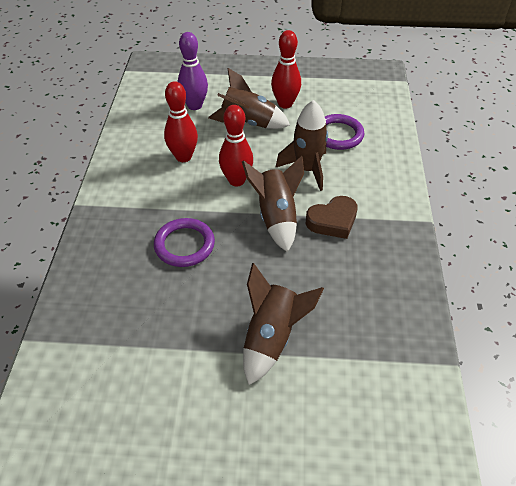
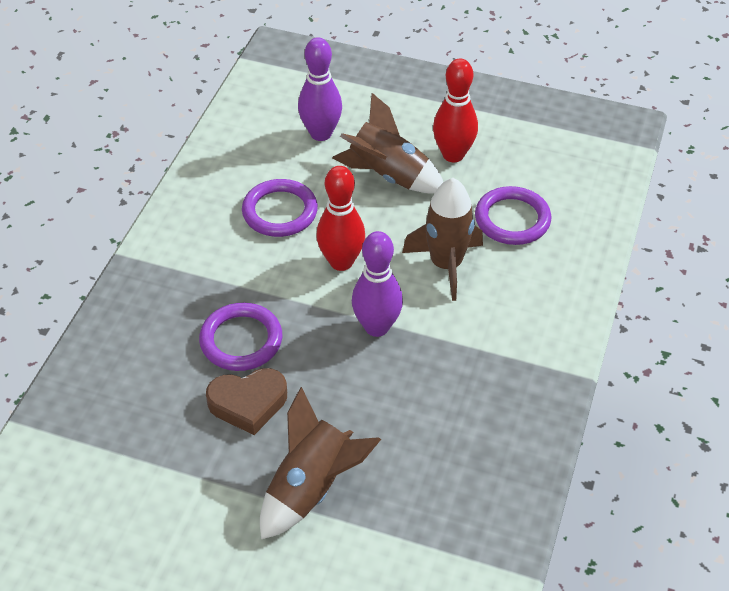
camera: 15 degrees right, 0 degrees up
red bowling pin [164,81,198,162] -> purple ring [242,179,318,237]
brown rocket [242,156,304,252] -> purple bowling pin [352,231,403,337]
brown heart [306,196,357,239] -> brown heart moved to [206,368,287,435]

